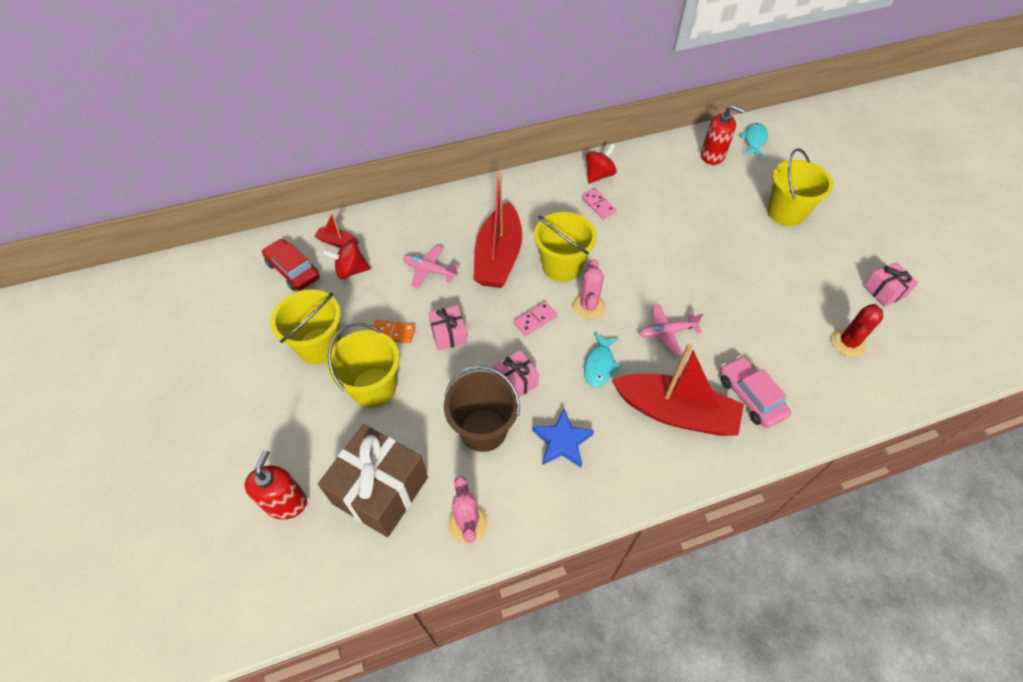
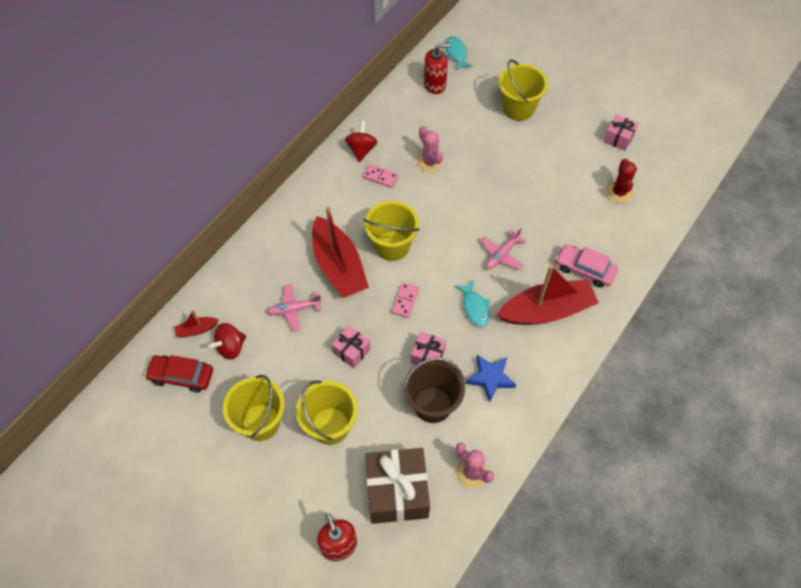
camera: 35 degrees left, 5 degrees up
orange domino [372,320,415,343] -> none
pink cactus [572,259,605,319] -> pink cactus moved to [417,126,443,172]

